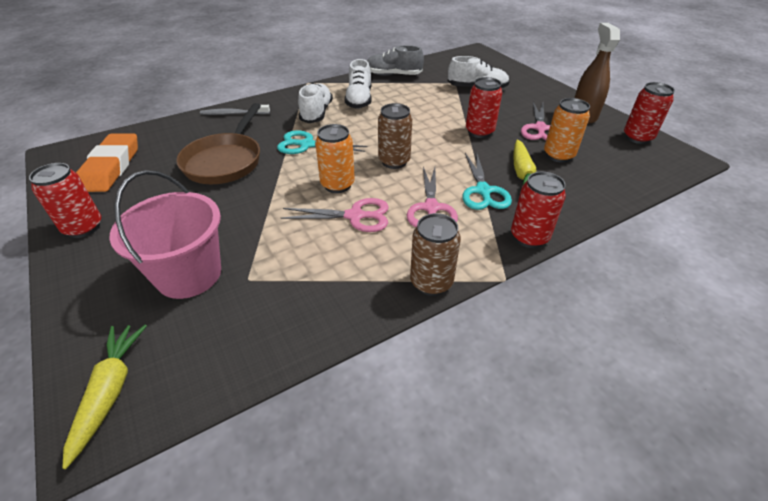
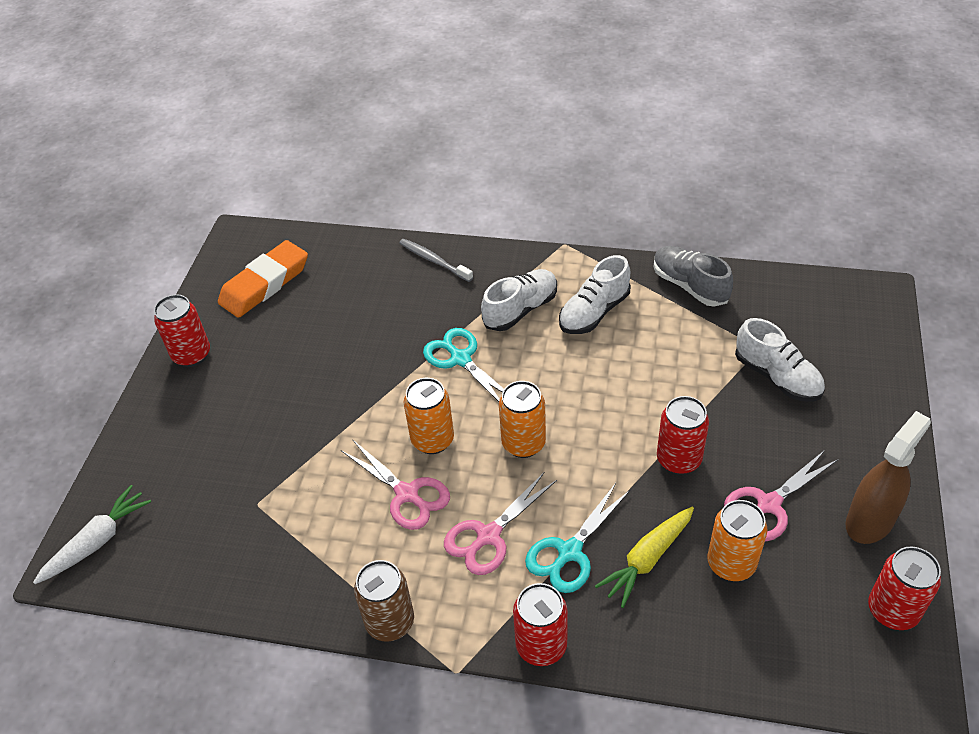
camera: 45 degrees right, 5 degrees up
yellow carrot [62,325,147,469] -> white carrot [33,485,151,584]
pink bucket [109,170,221,299] -> none
brown pan [176,103,261,184] -> none
brown can [378,103,412,169] -> orange can [499,381,546,458]

